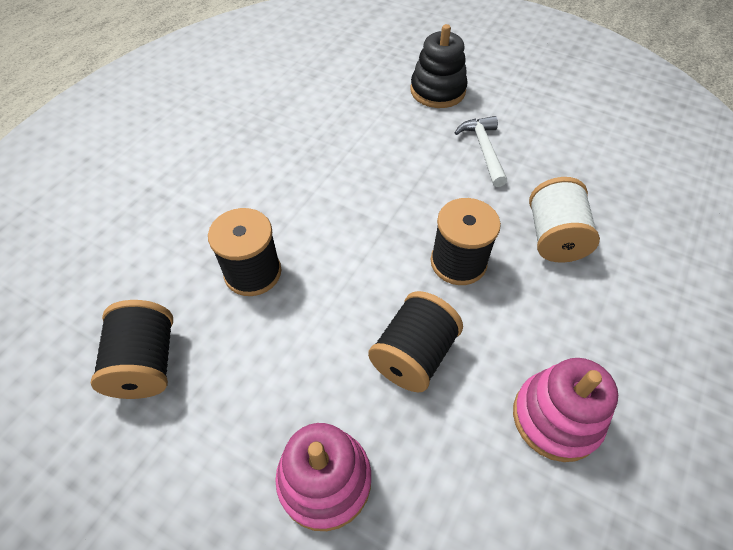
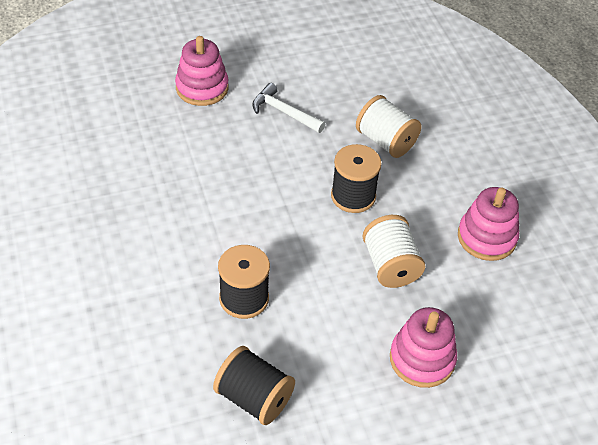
camera: 50 degrees left, 5 degrees down
black spool [368,291,463,393] -> white spool [362,215,425,288]
black stacking toy [410,24,468,108] -> pink stacking toy [175,36,229,106]

